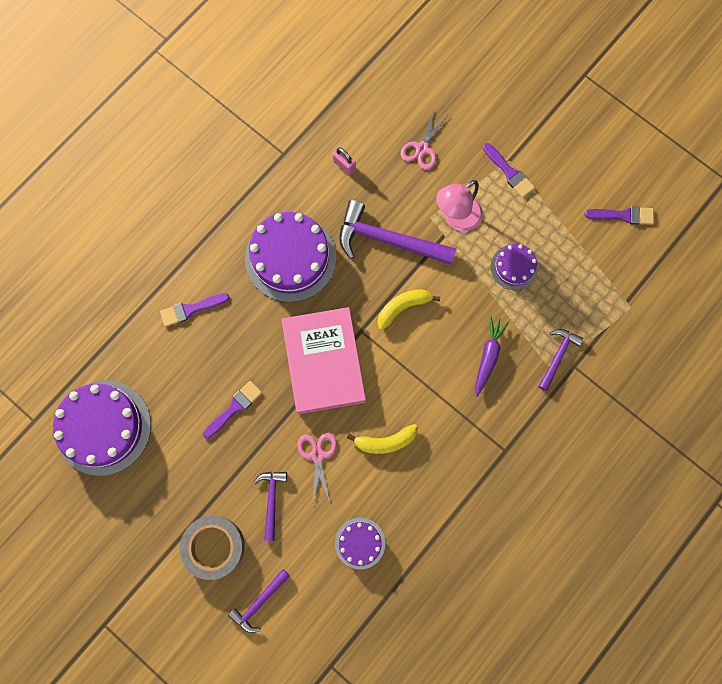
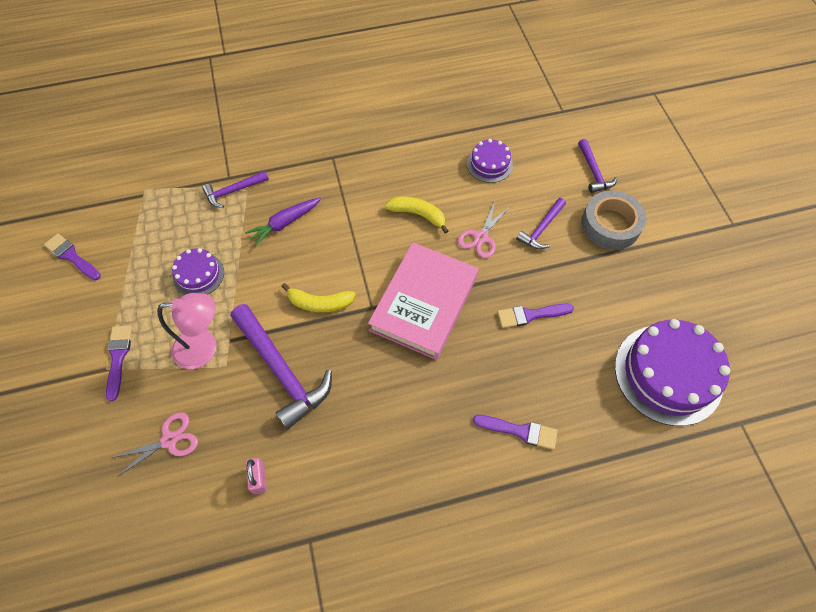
camera: 145 degrees left, 15 degrees down
purple hammer [228,569,290,633] -> purple hammer turned 90 degrees clockwise [578,139,618,193]
purple cake [245,212,336,302] -> none

